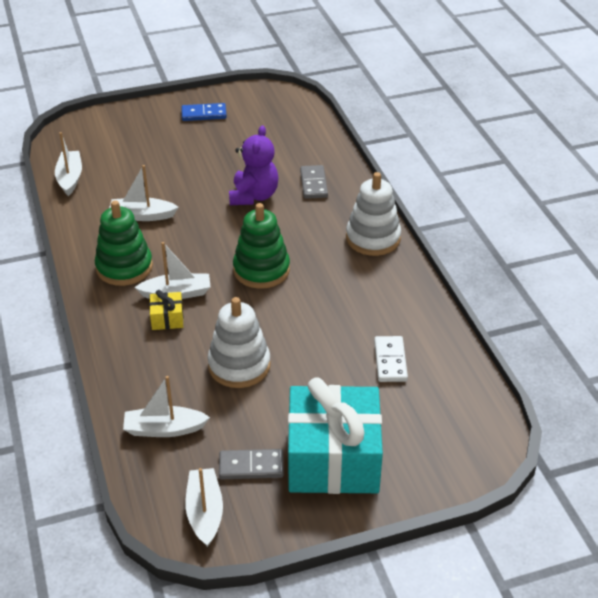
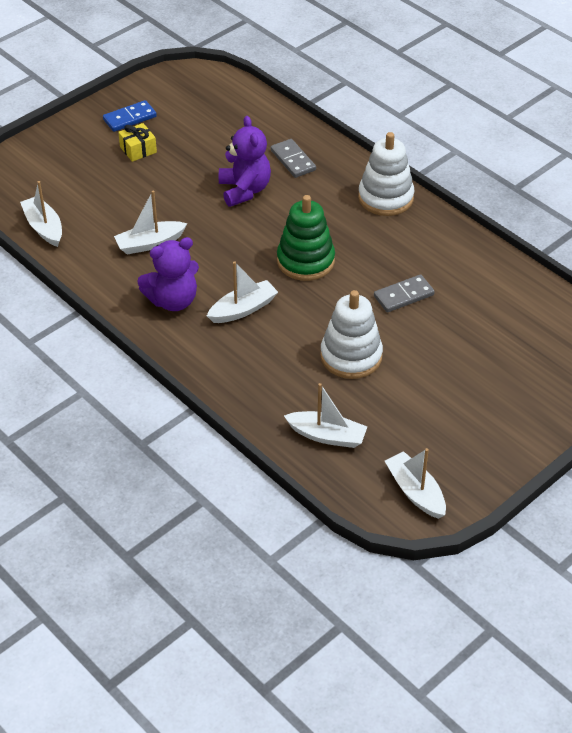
camera: 25 degrees left, 5 degrees up
green stacking toy [95,200,153,286] -> purple teddy bear [137,237,199,311]
white boat [123,376,210,437] -> white boat turned 135 degrees counterclockwise [284,383,367,448]
yellow gift [149,290,183,330] -> yellow gift moved to [118,123,157,162]
grey domino [219,449,284,479] -> grey domino moved to [374,274,435,312]
turquoise gift [288,377,383,494] -> none
white domino [374,336,408,382] -> none

